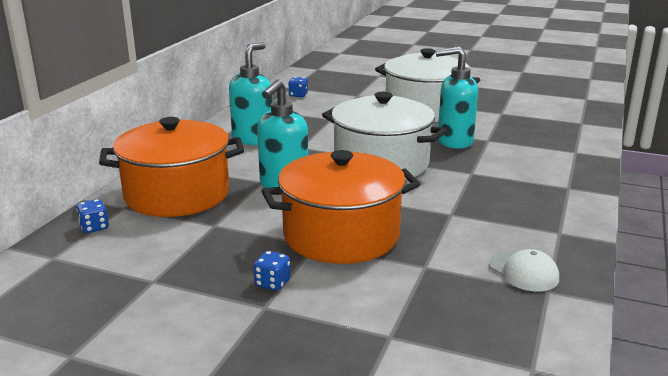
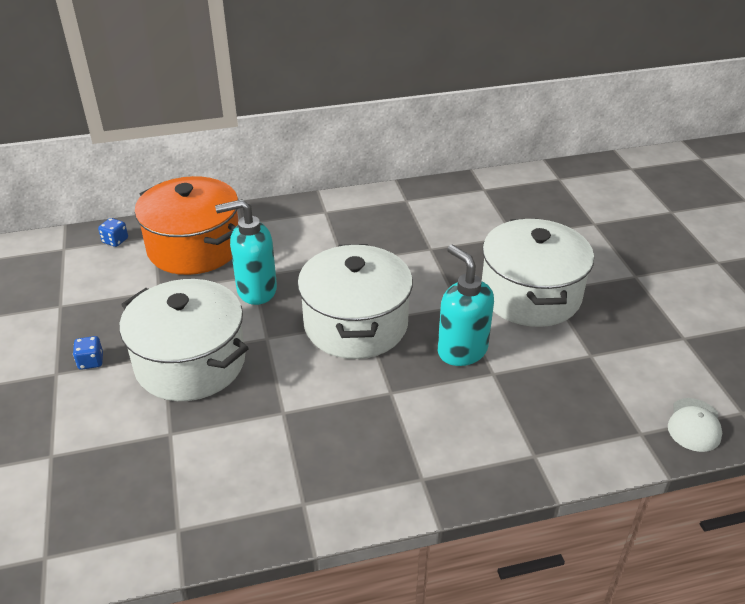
camera: 55 degrees right, 15 degrees up
turquoise soap dispenser [229,42,273,145] -> none
orange pot [262,150,420,264] -> white pot [119,279,249,401]
blue dice [288,77,308,97] -> none
white cap [489,249,559,291] -> white cap moved to [668,398,722,452]

